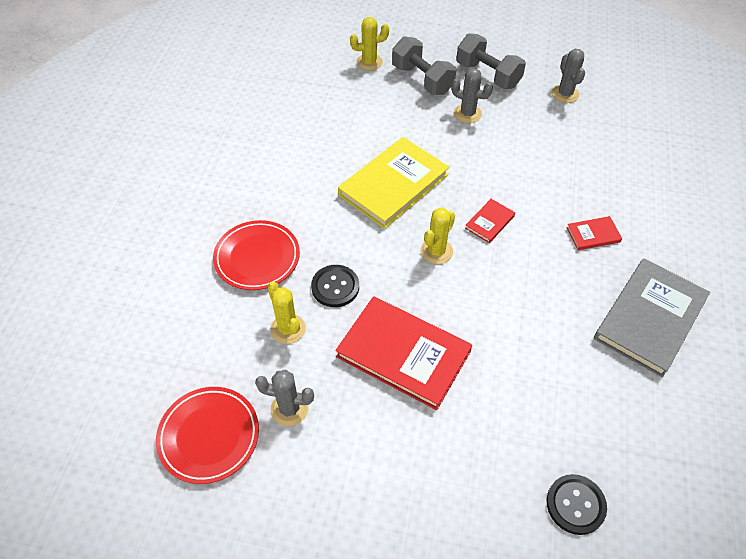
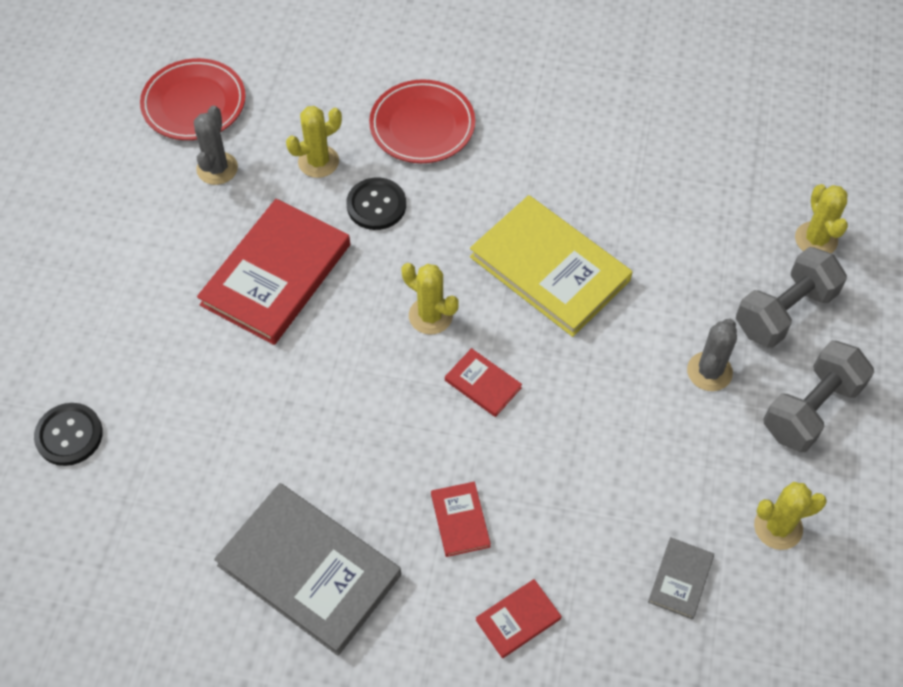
camera: 90 degrees right, 5 degrees up
grey cactus [552,49,585,103] -> yellow cactus [754,482,827,550]
none -> red book [476,579,562,658]
none -> grey book [648,537,714,620]

